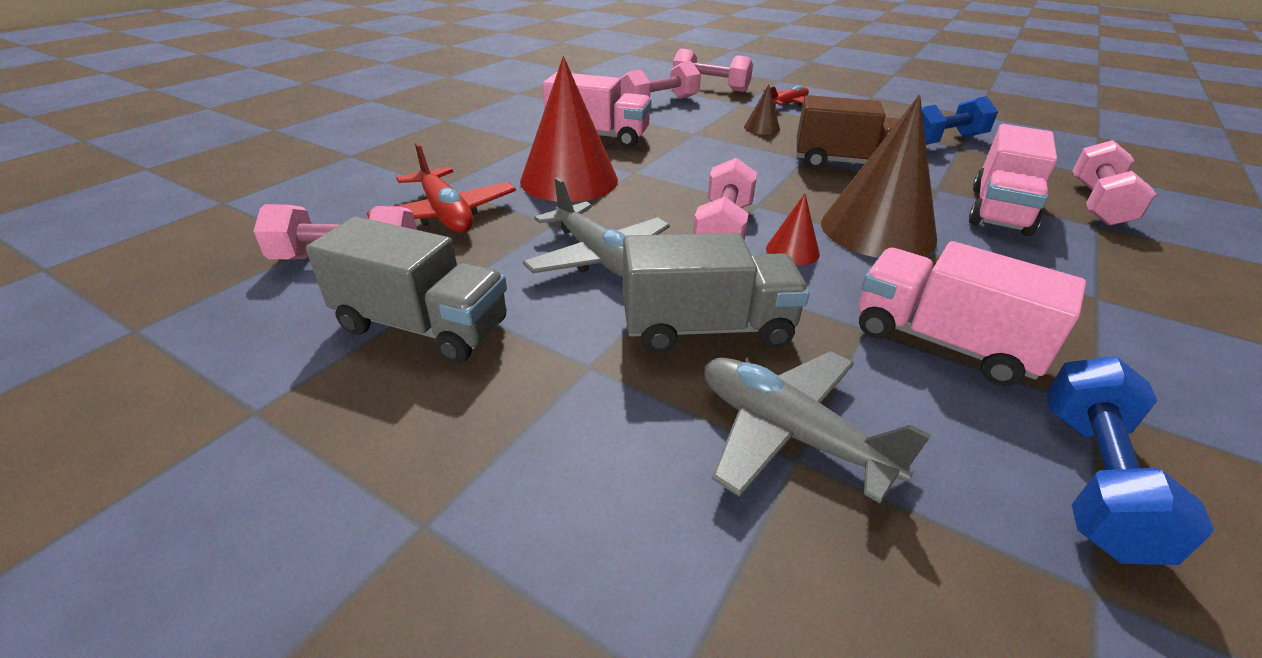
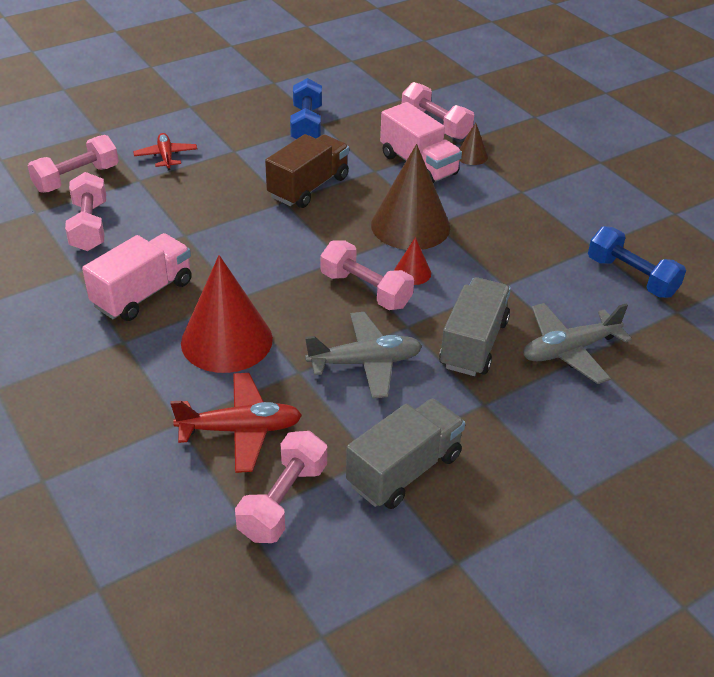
camera: 65 degrees left, 5 degrees up
brown cone [744,84,780,135] -> brown cone moved to [459,123,488,165]
pink truck [859,241,1086,386] -> none

